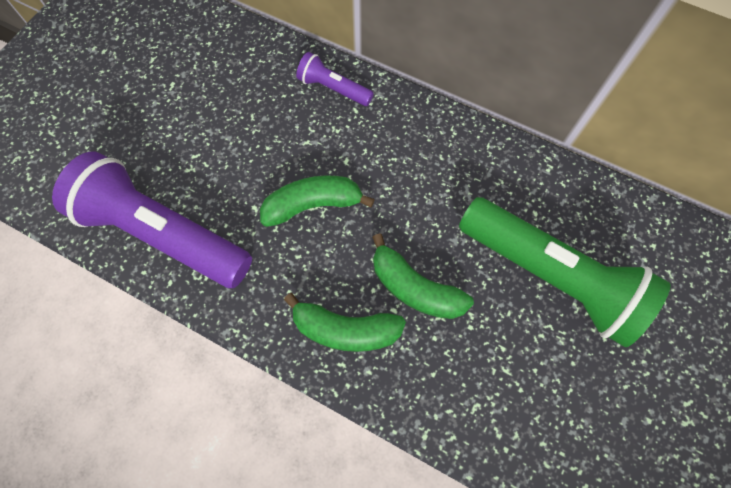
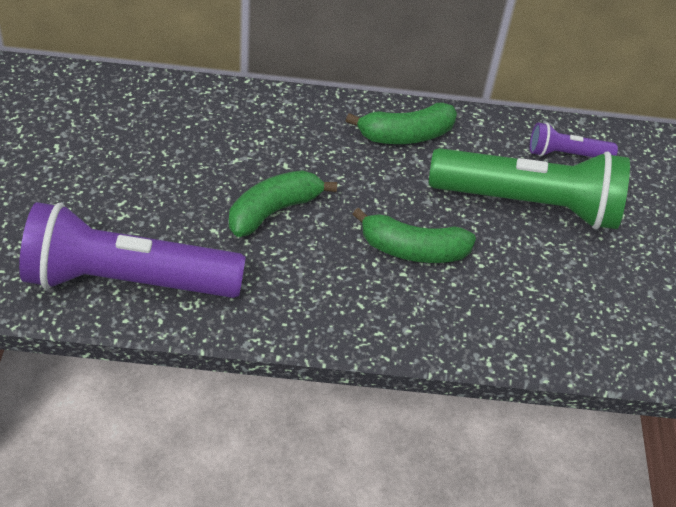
camera: 30 degrees left, 20 degrees down
green banana [284,293,406,352] -> green banana moved to [346,102,457,144]
purple flashlight [296,52,374,106] -> purple flashlight moved to [530,123,618,157]

